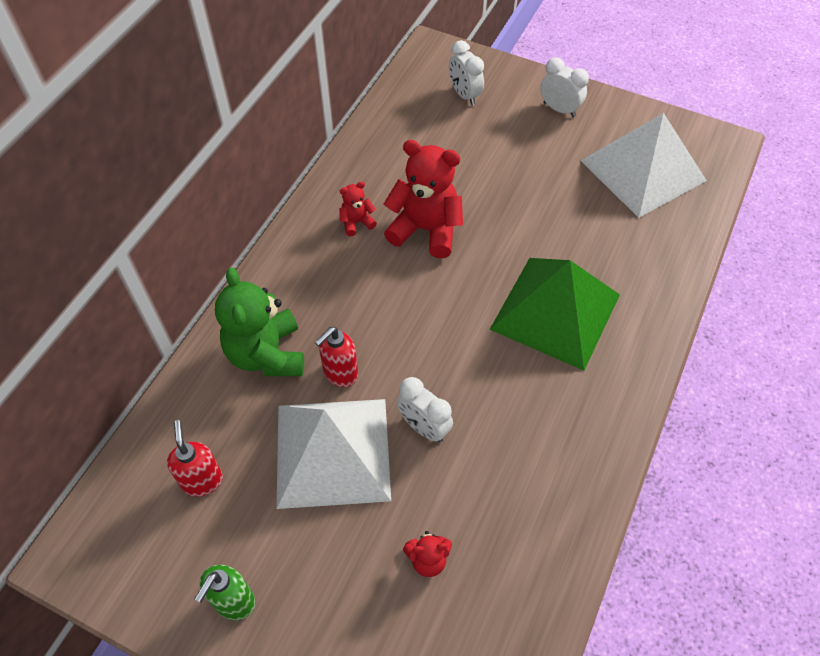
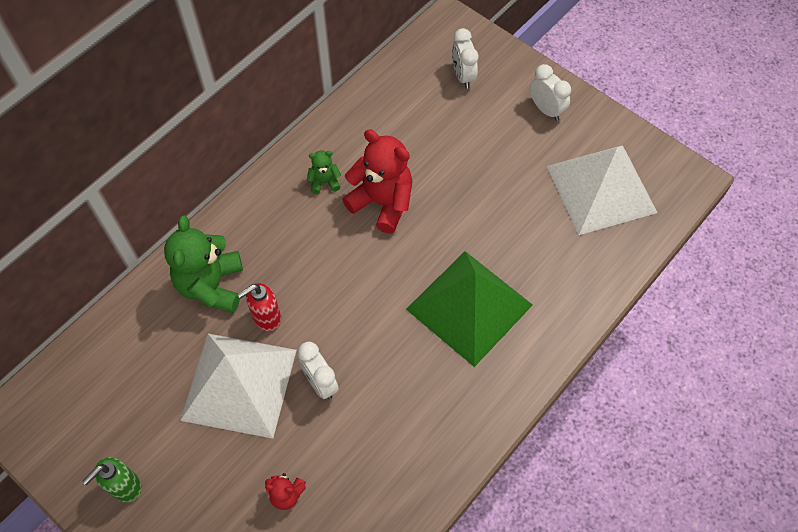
camera: 15 degrees right, 5 degrees up
red soap dispenser [167,420,223,497] -> none
red teddy bear [340,181,377,236] -> green teddy bear [307,150,341,194]

